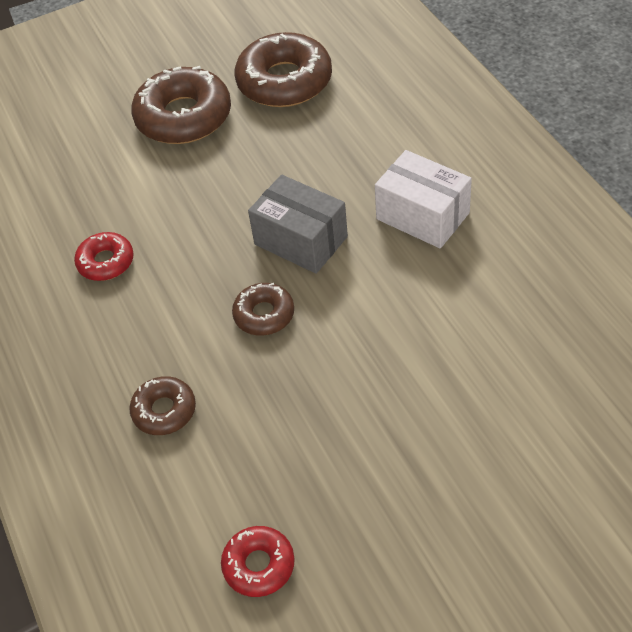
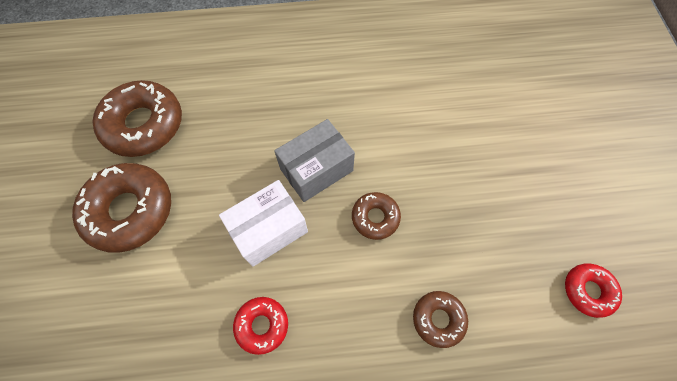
camera: 75 degrees left, 15 degrees up
white box [375,150,472,249] -> white box moved to [219,180,308,267]

